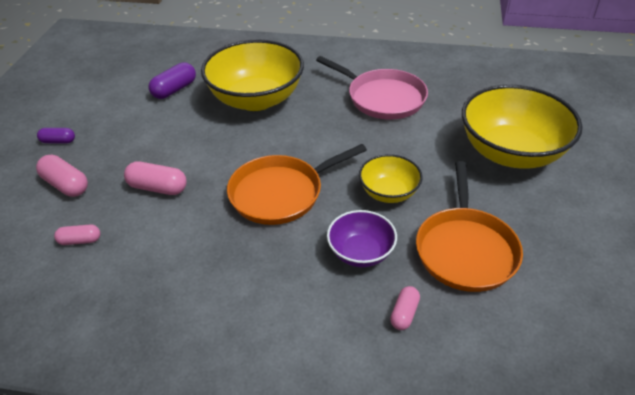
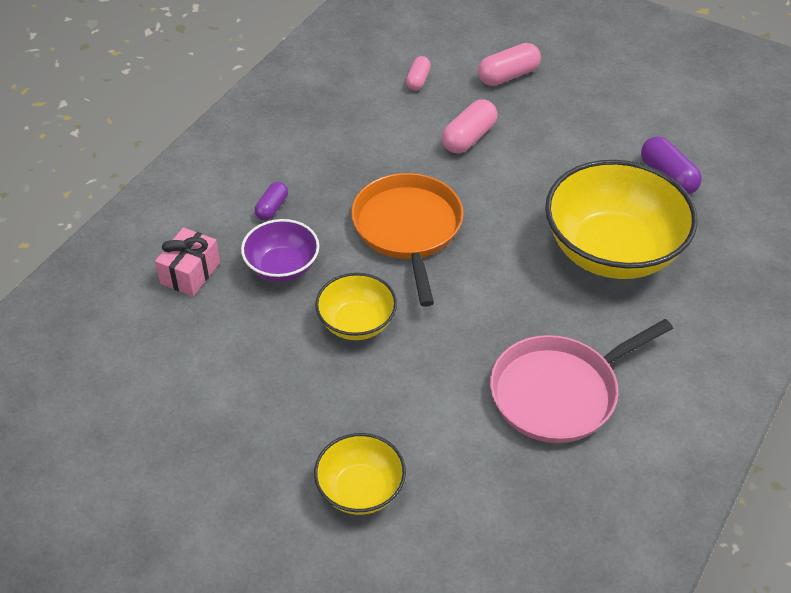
camera: 110 degrees right, 5 degrees up
purple capsule [37,128,75,143] -> purple capsule moved to [255,182,288,220]
pink capsule [390,286,420,330] -> pink gift [155,227,220,296]
orange pan [416,161,523,292] -> none
yellow bowl [462,85,583,169] -> yellow bowl [314,433,406,515], size x0.52

